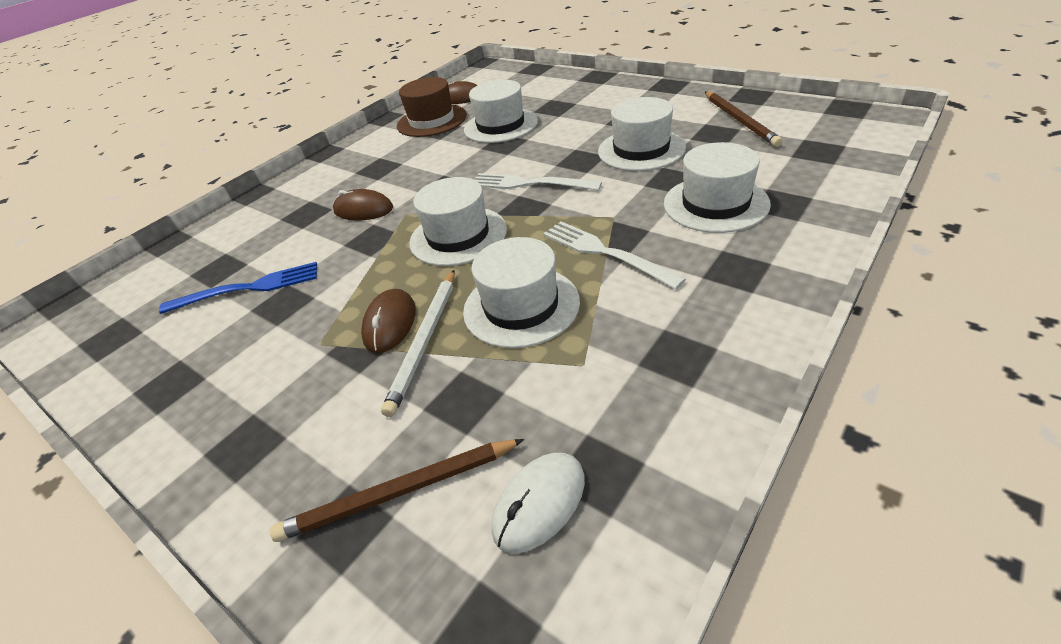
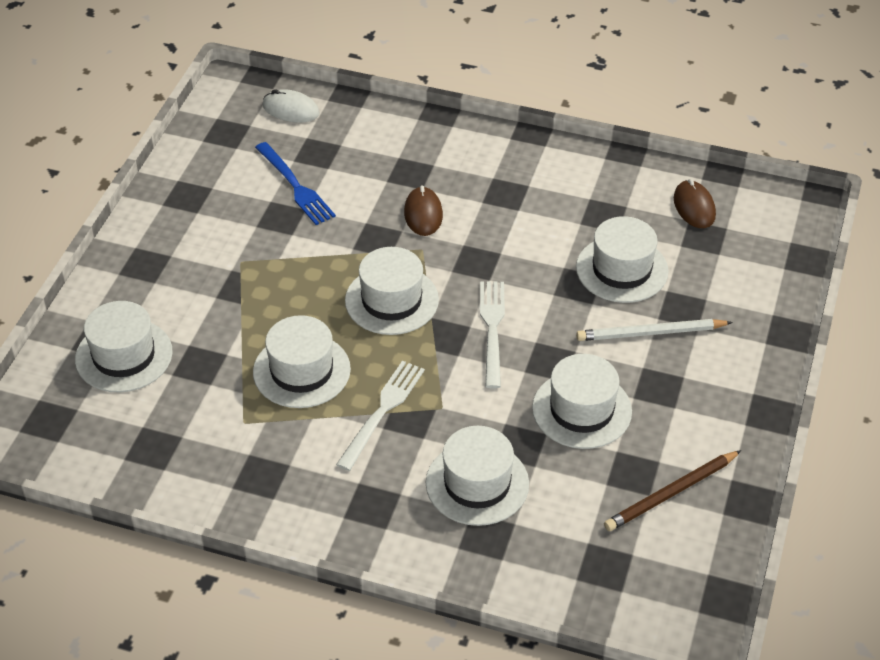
camera: 65 degrees right, 5 degrees up
brown pencil [270,439,524,542] -> white hat [75,301,173,392]
brown mouse [361,289,416,353] -> none
white pencil [381,270,455,417] -> white pencil moved to [576,319,733,341]
brown hat [397,77,467,137] -> none
white mouse [492,453,585,553] -> white mouse moved to [263,89,320,123]

